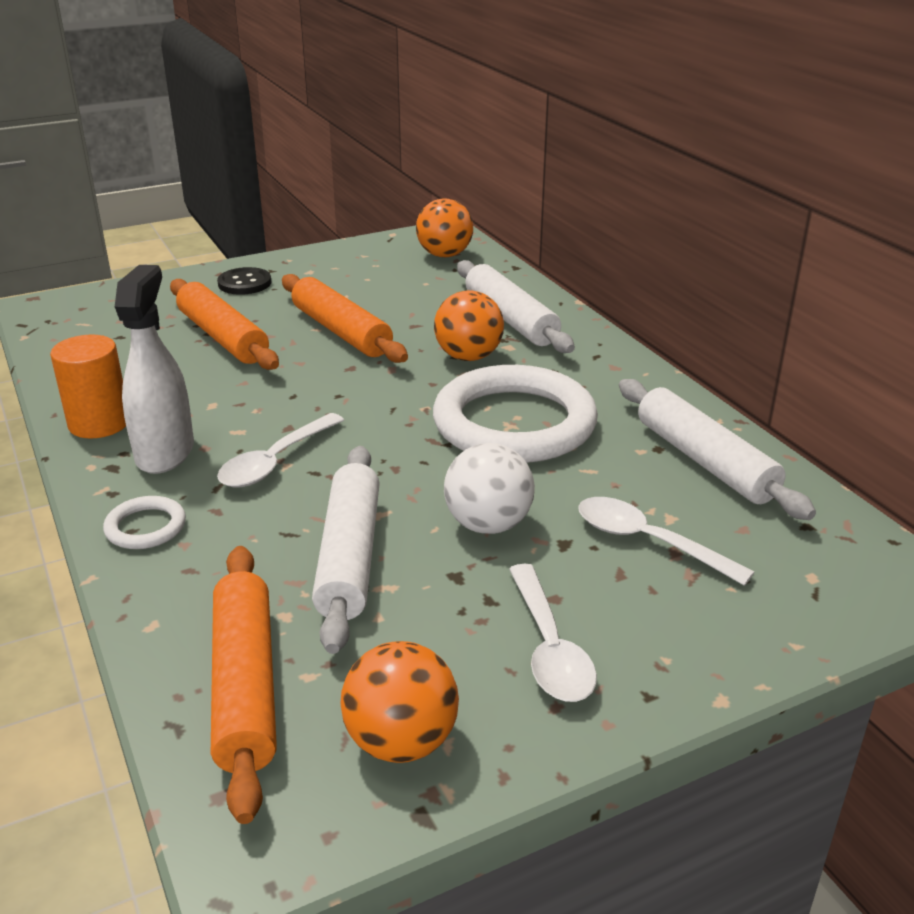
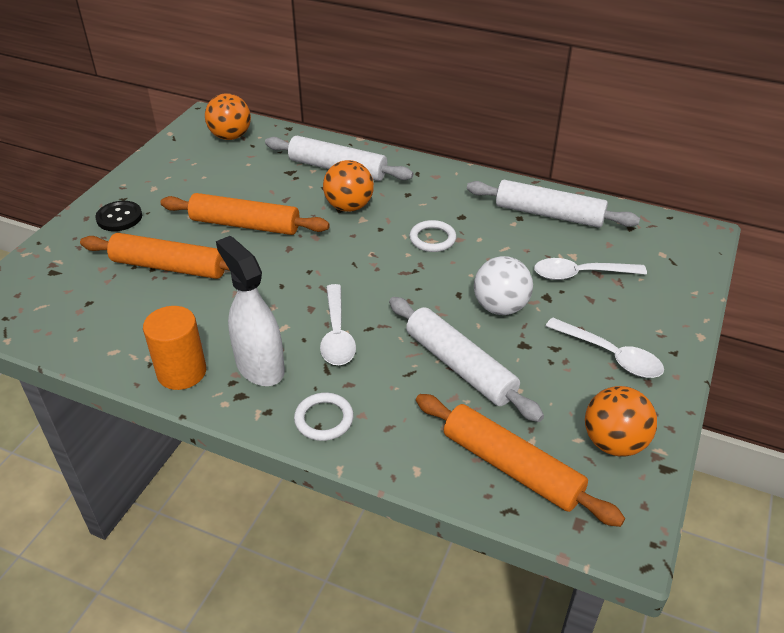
camera: 40 degrees left, 10 degrees up
white ring [433,365,598,463] -> white ring [409,220,456,252], size x0.42

